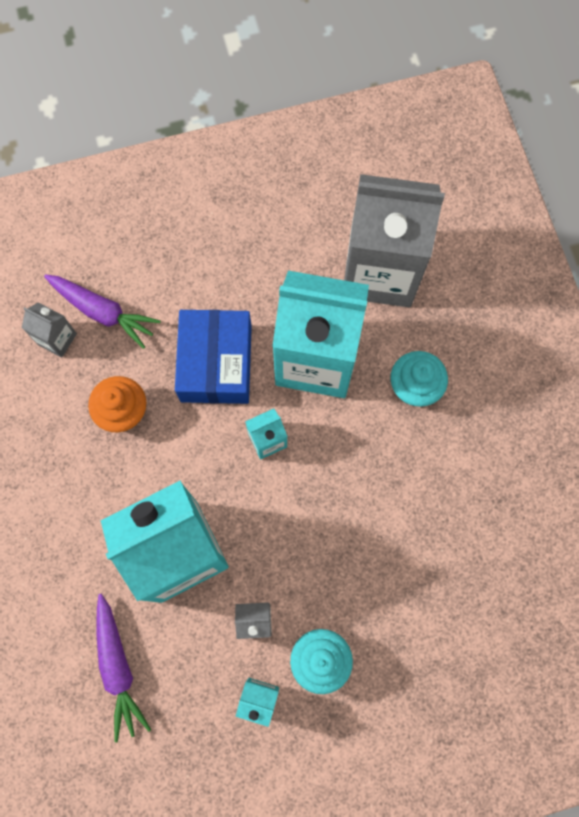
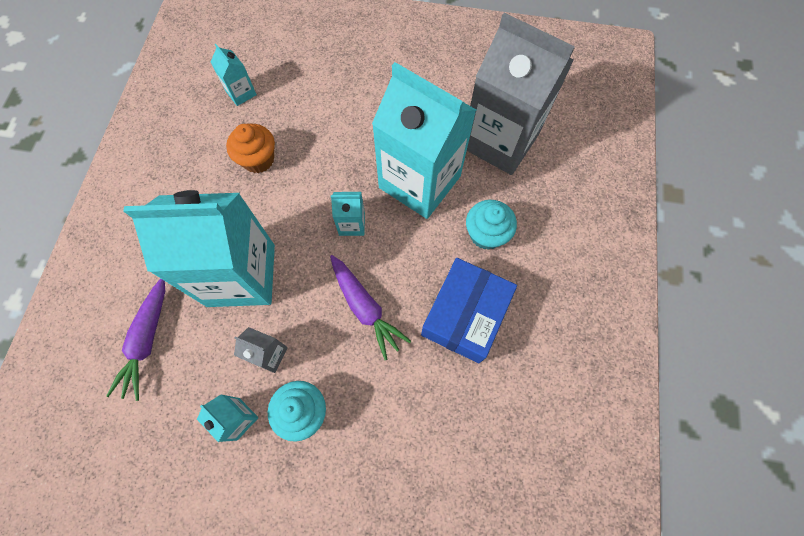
camera: 25 degrees right, 5 degrees down
grey carton [22,302,77,357] -> turquoise carton [211,44,257,106]
purple carrot [44,274,161,349] -> purple carrot moved to [330,255,411,360]
blue box [175,310,252,404] -> blue box moved to [421,258,517,363]

